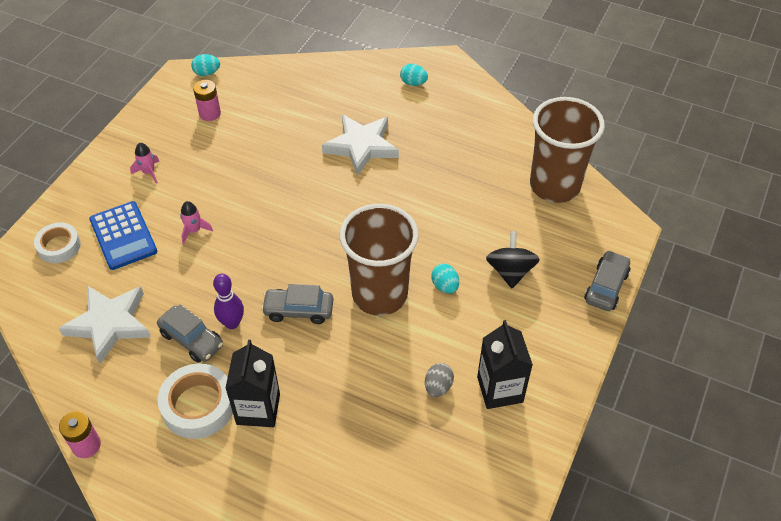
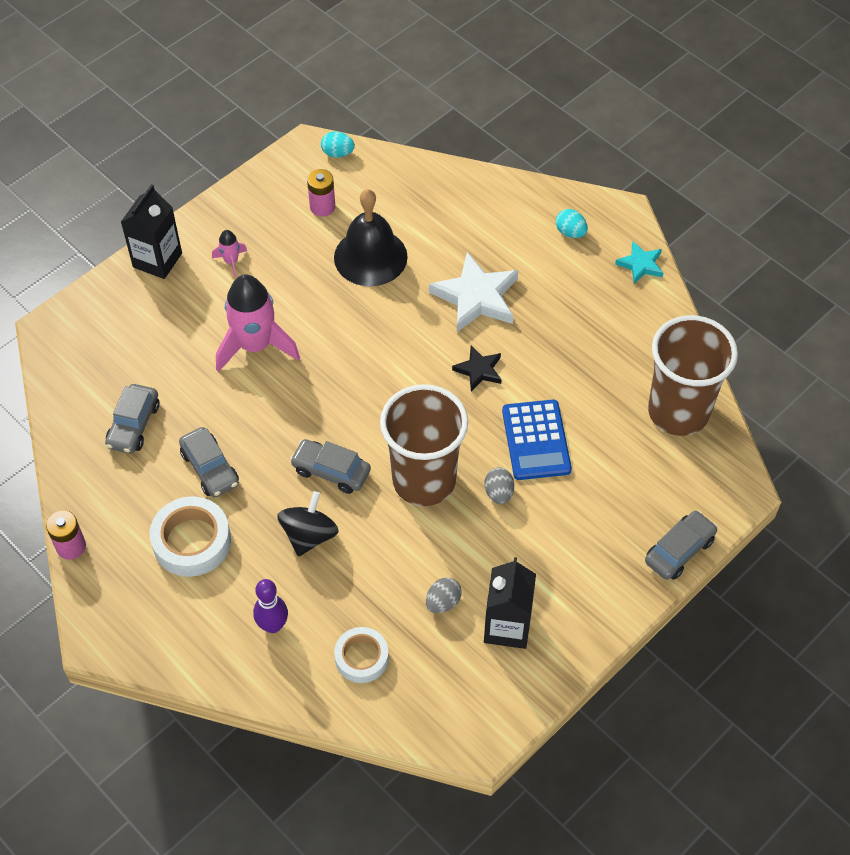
camera: 20 degrees right, 5 degrees up
white tape [34,223,81,263] -> white tape moved to [334,627,389,683]
white star [58,285,151,364] -> grey car [105,384,159,454]
blue calculator [89,201,157,270] -> blue calculator moved to [502,399,572,480]
pink rocket [180,201,213,244] -> pink rocket [216,274,300,372], size x2.23
purple bowling pin [213,274,244,329] -> purple bowling pin moved to [253,579,288,633]
black carton [225,340,280,427] -> black carton moved to [121,184,182,279]
turquoise egg [431,264,459,294] -> grey egg [484,468,514,504]
black spinning top [486,231,540,288] -> black spinning top moved to [277,491,339,556]
none -> black bell [334,189,408,286]
none -> black star [452,346,502,391]
none -> turquoise star [615,241,663,284]

